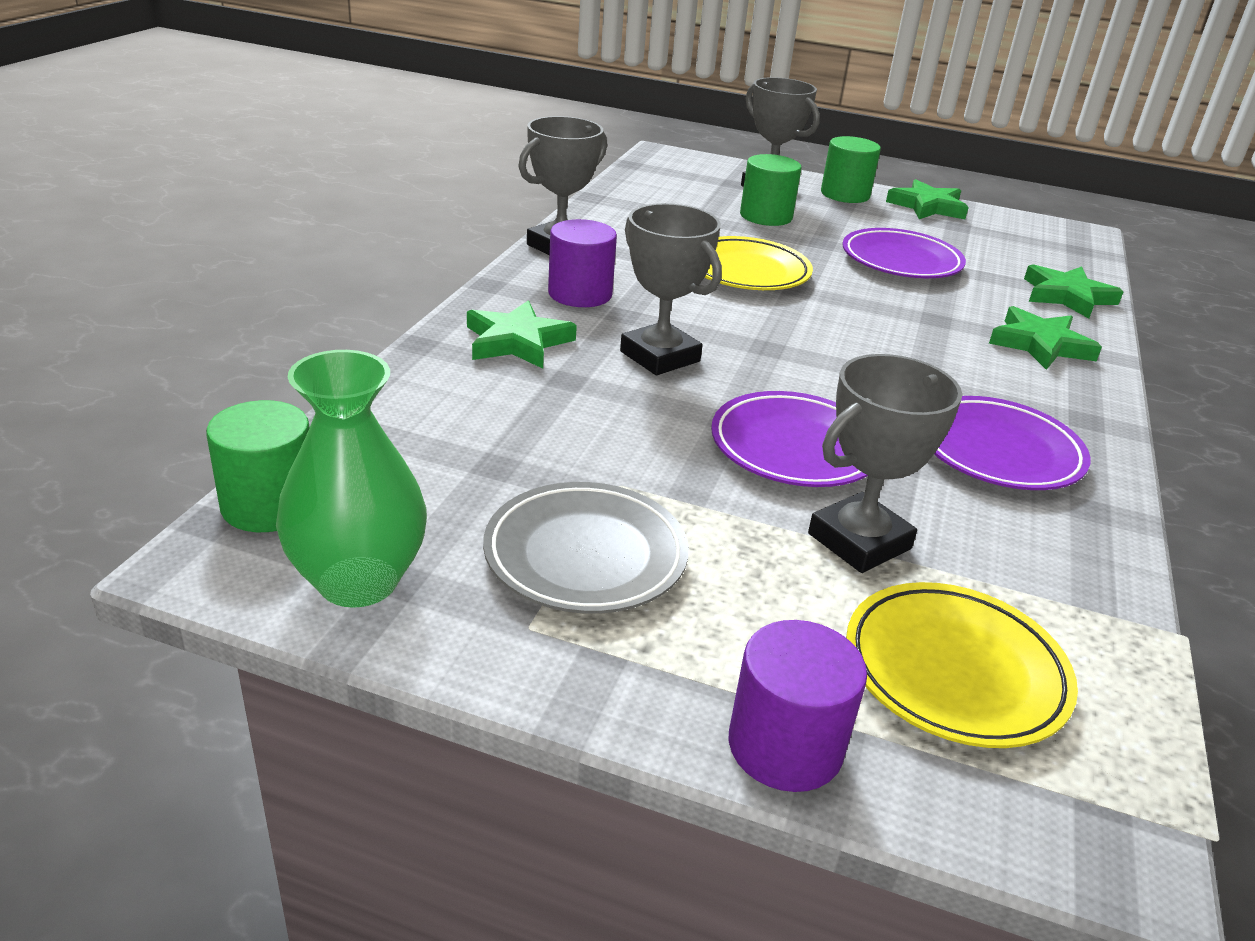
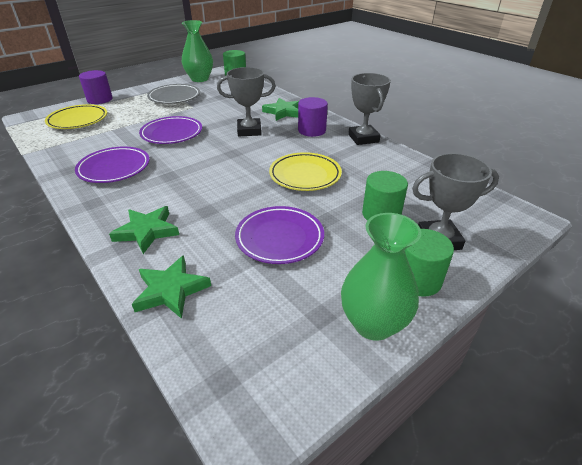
camera: 125 degrees right, 5 degrees up
grey trophy [808,354,963,573] -> none
green star [886,179,969,219] -> green vase [341,213,421,341]

